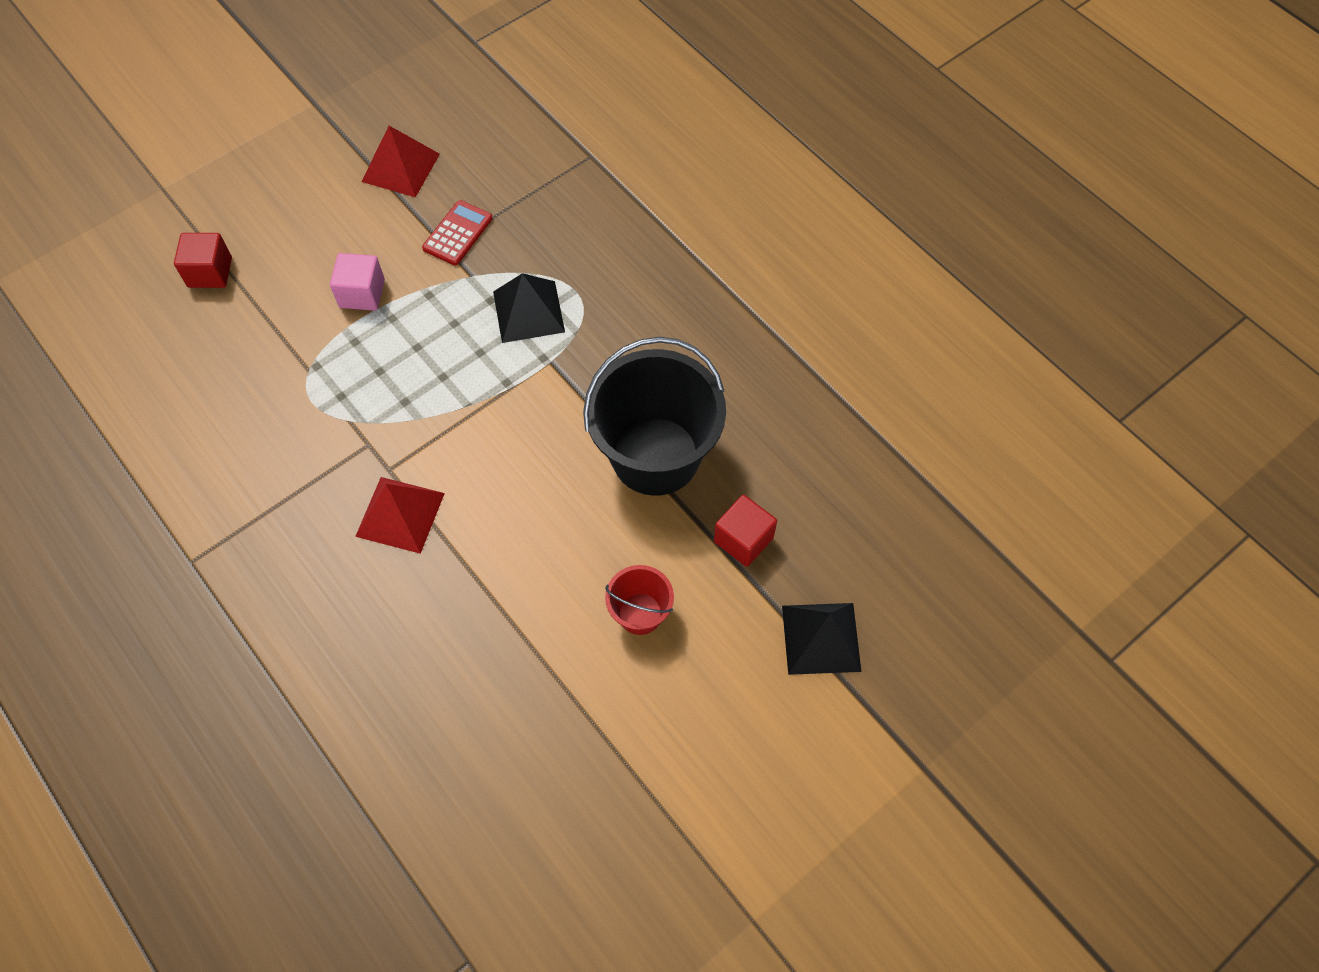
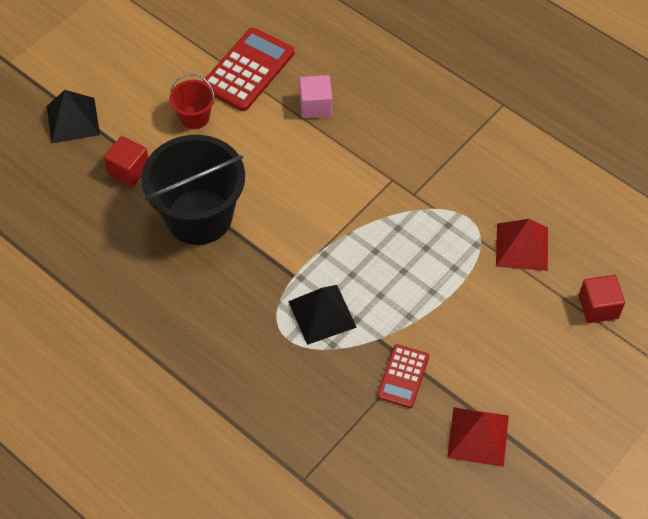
camera: 170 degrees right, 5 degrees down
pink cube [330,253,385,311] -> pink cube moved to [299,75,332,118]
red pyramid [355,477,445,554] -> red pyramid moved to [496,219,548,271]
none -> red calculator [203,28,294,111]

